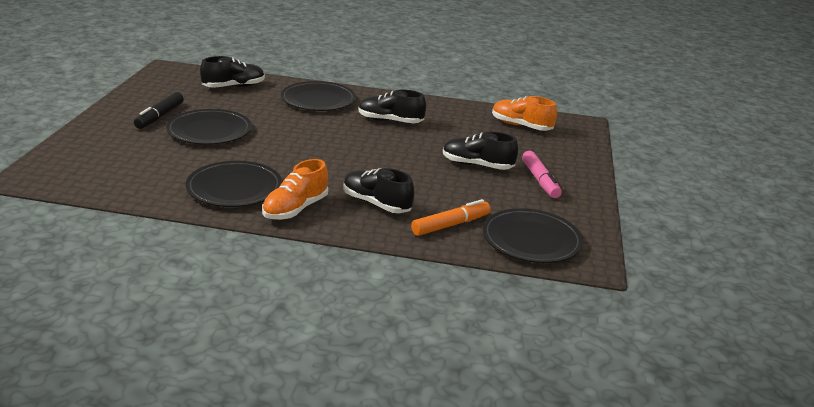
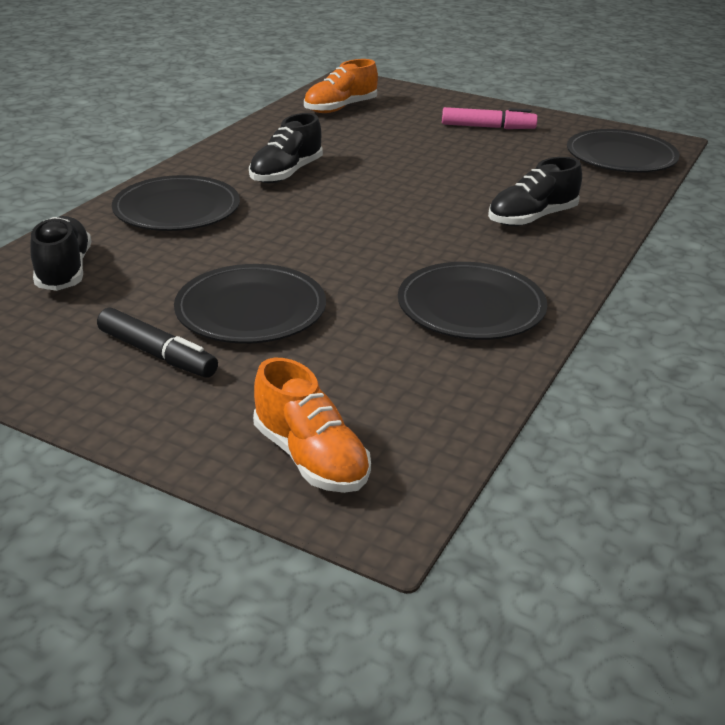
camera: 70 degrees left, 5 degrees up
orange shoe [262,159,328,220] -> orange shoe moved to [253,358,371,493]
orange marker [411,199,491,236] -> none
black shoe [443,132,518,170] -> none

